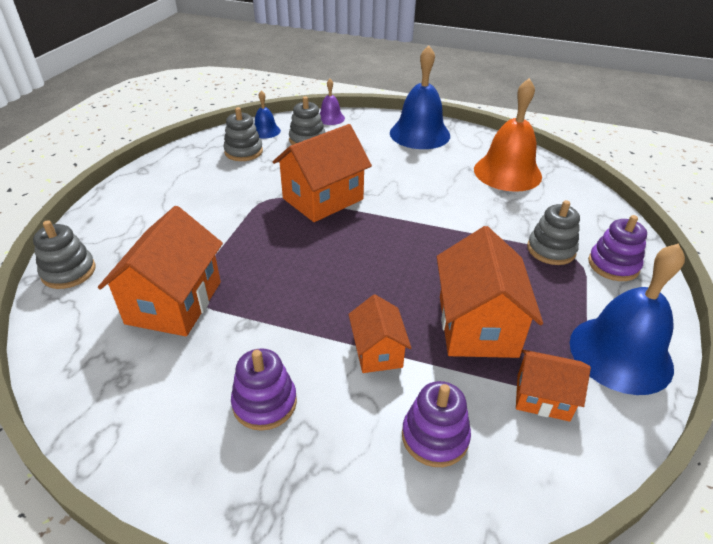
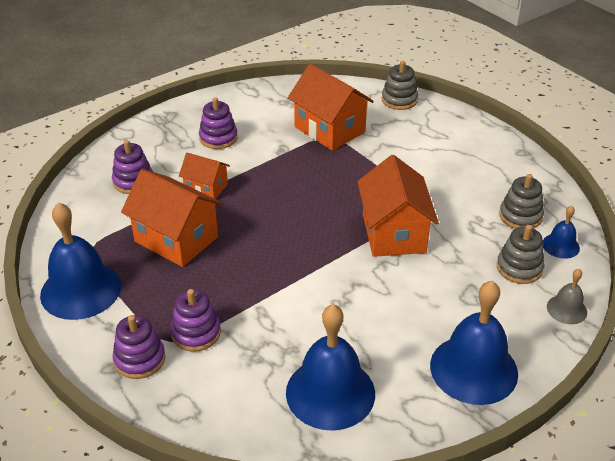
camera: 125 degrees right, 0 degrees up
purple bell [320,79,345,125] -> grey bell [547,269,587,324]
orange bell [474,78,542,192] -> blue bell [286,304,375,431]
orange house [516,349,591,422] -> none
grey stacking toy [527,200,580,265] -> purple stacking toy [170,289,221,352]

